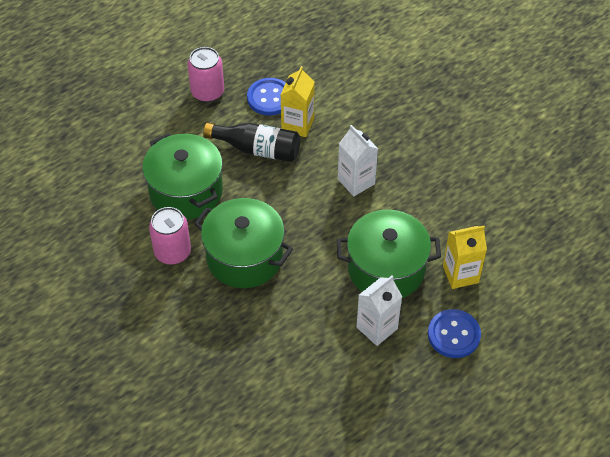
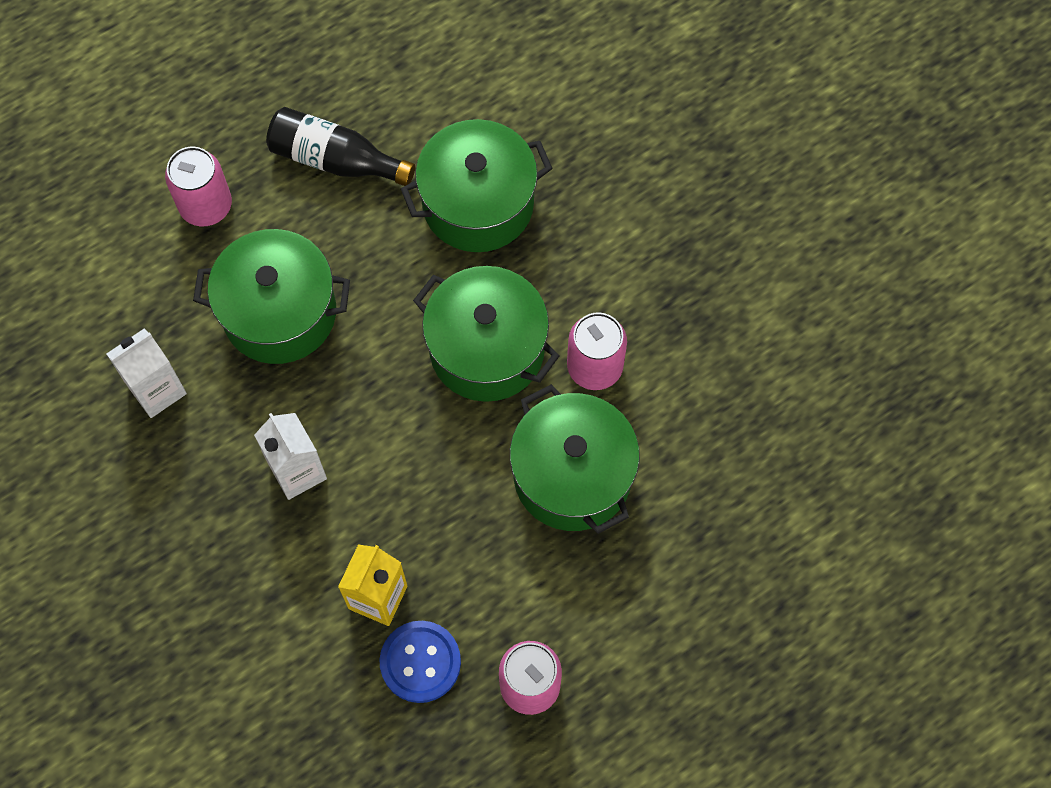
camera: 175 degrees left, 15 degrees up
black bottle [203,122,300,162] -> black bottle moved to [266,107,415,186]
white carton [357,276,402,346] -> white carton moved to [106,328,187,418]
blue button [428,309,481,358] -> pink can [165,147,232,226]
yellow carton [443,226,487,289] -> none
none -> green pot [401,119,553,252]

